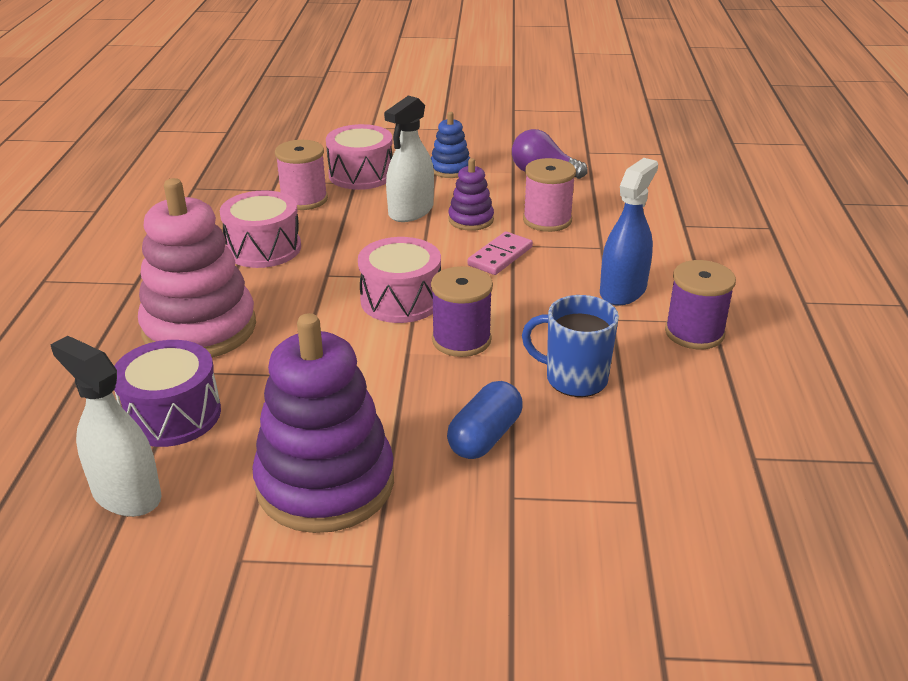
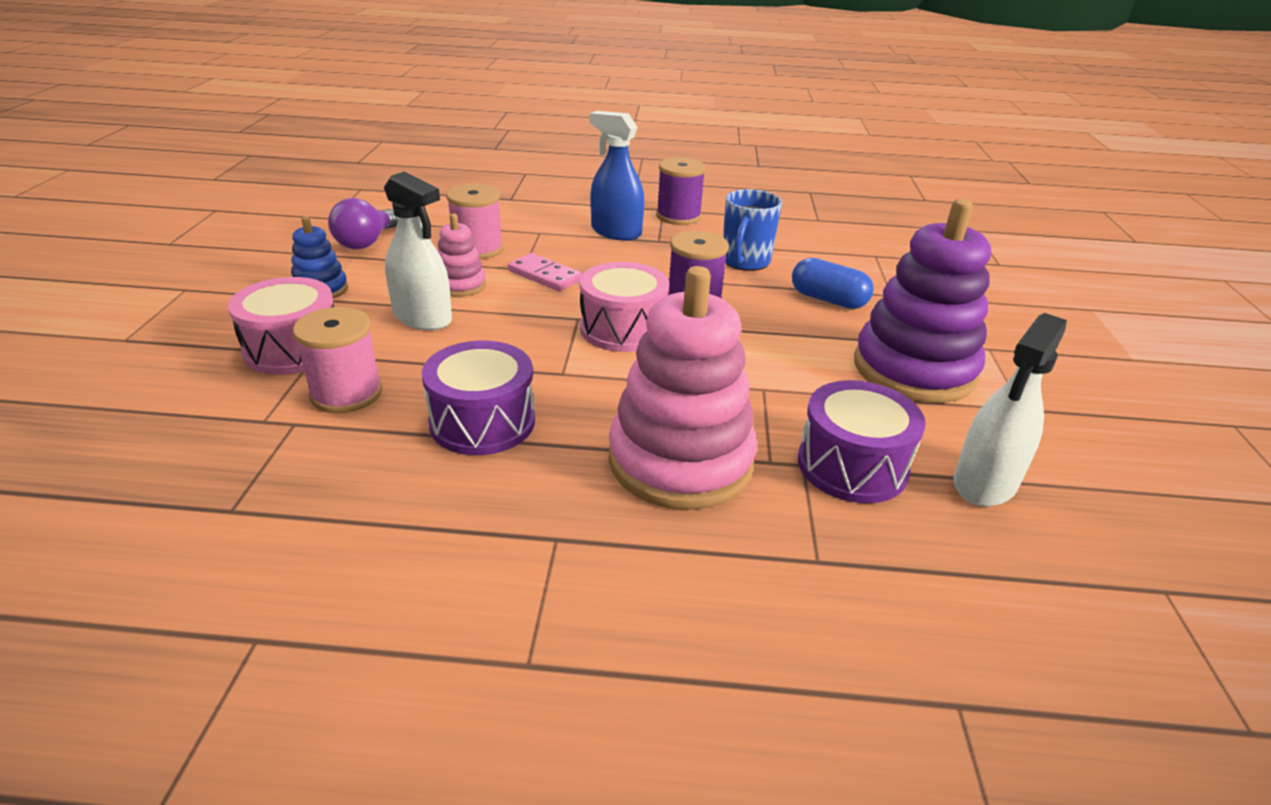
camera: 90 degrees left, 0 degrees up
pink drum [220,190,301,268] -> purple drum [422,341,535,455]
purple stacking toy [448,158,494,231] -> pink stacking toy [438,214,486,297]

